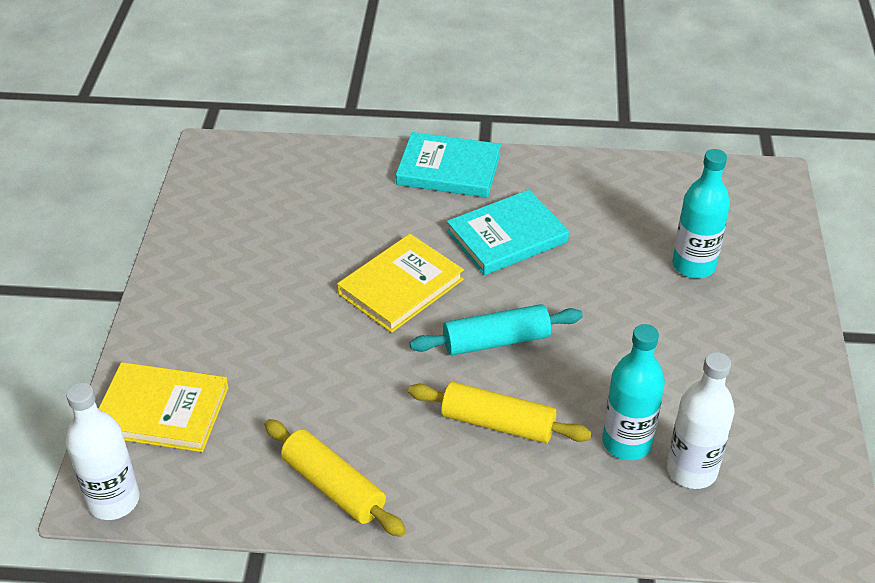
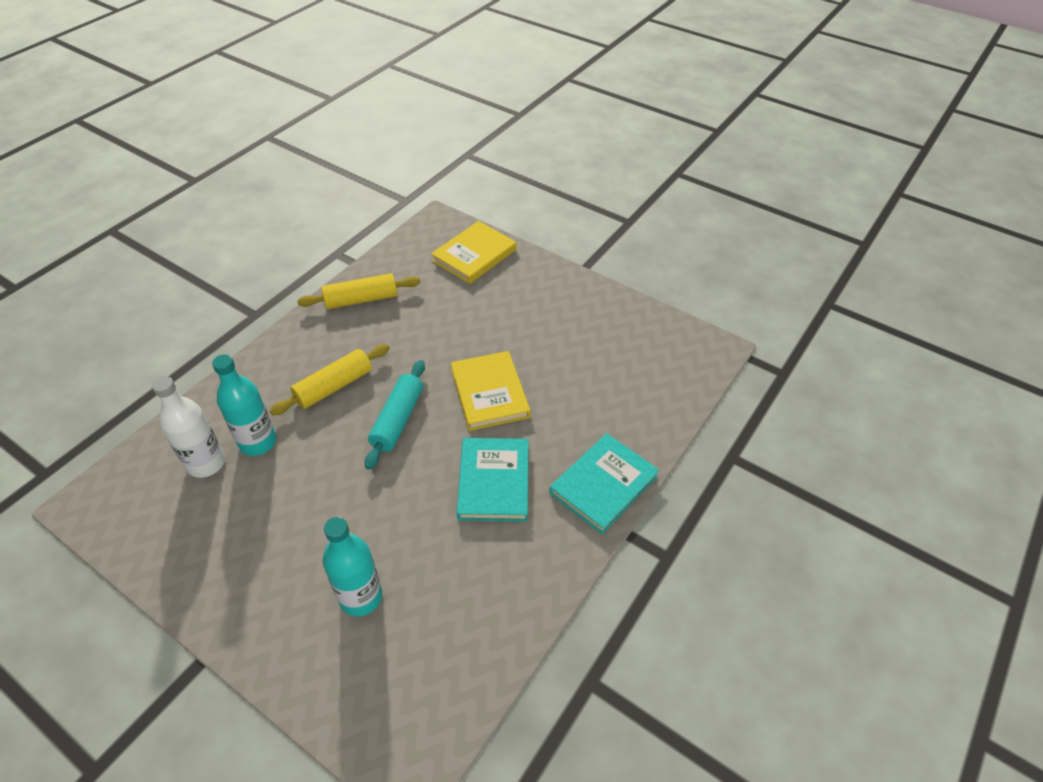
camera: 120 degrees right, 5 degrees up
white bottle [66,382,140,520] -> none

